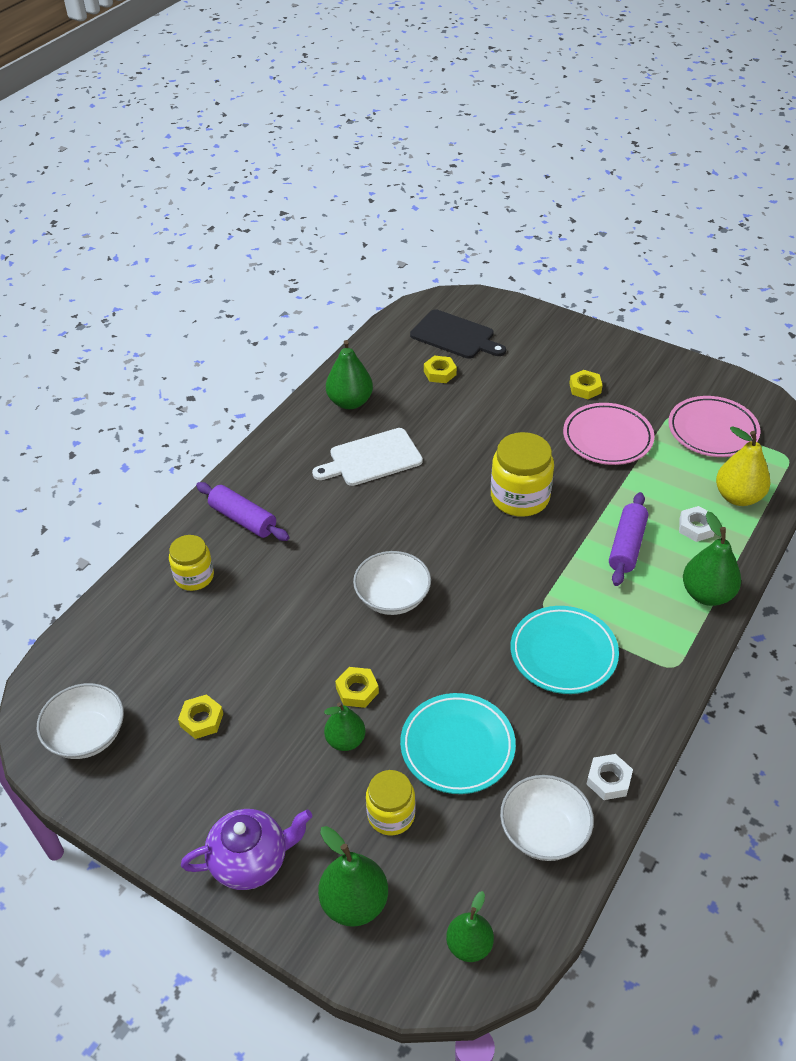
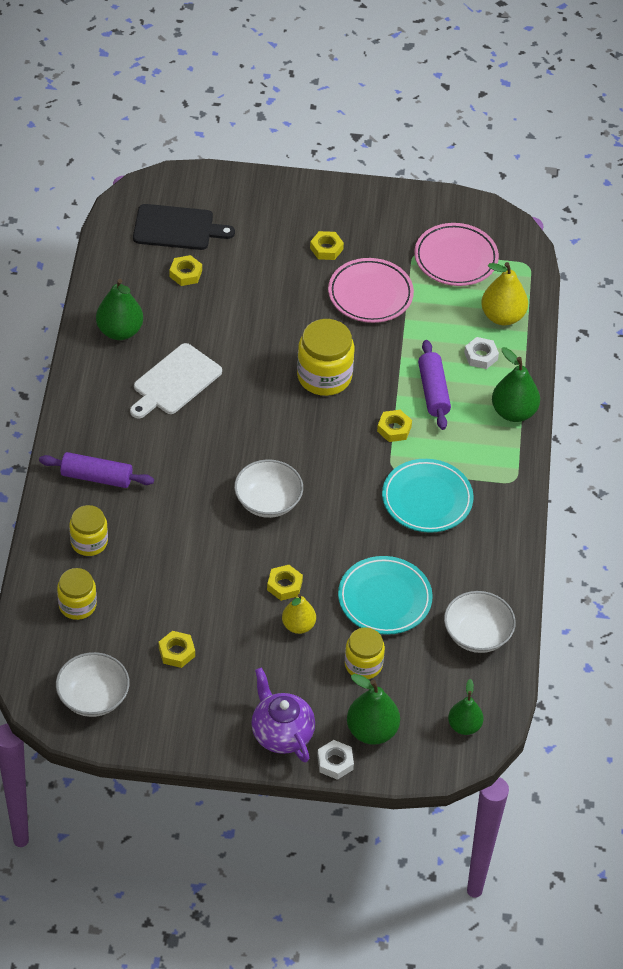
camera: 30 degrees left, 5 degrees up
purple teapot [181,809,312,890] -> purple teapot turned 75 degrees counterclockwise [251,668,315,762]
green pear [324,703,366,751] -> yellow pear [282,594,316,634]
white nut [587,754,633,800] -> white nut moved to [317,740,354,780]
none -> yellow jar [57,568,97,620]
none -> yellow nut [377,410,412,442]

